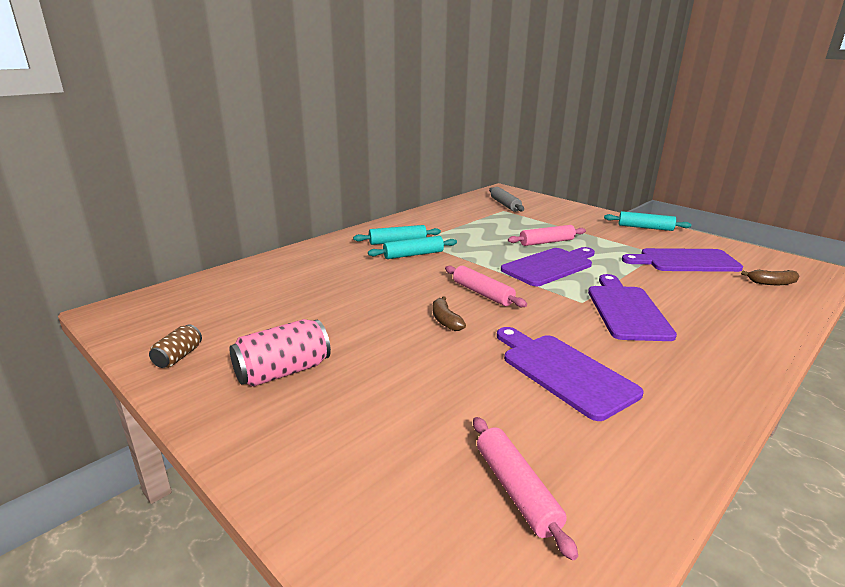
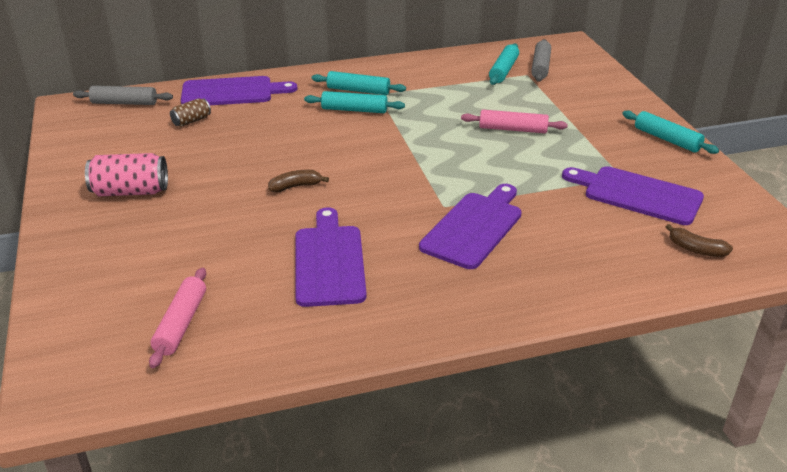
camera: 30 degrees right, 10 degrees up
brown can [149,324,202,368] -> brown can moved to [170,98,211,127]
brown banana [433,296,466,331] -> brown banana turned 60 degrees clockwise [268,170,329,193]
pink rolling pin [445,266,527,307] -> none
purple cutting board [501,247,595,286] -> purple cutting board moved to [181,76,297,105]
none -> grey rolling pin [73,86,173,105]
none -> turquoise rolling pin [489,43,519,85]

